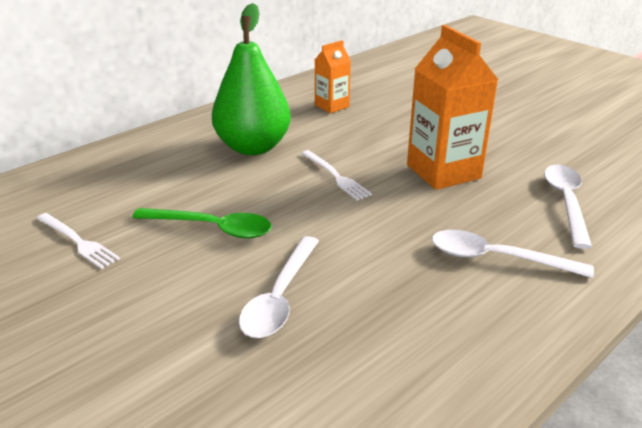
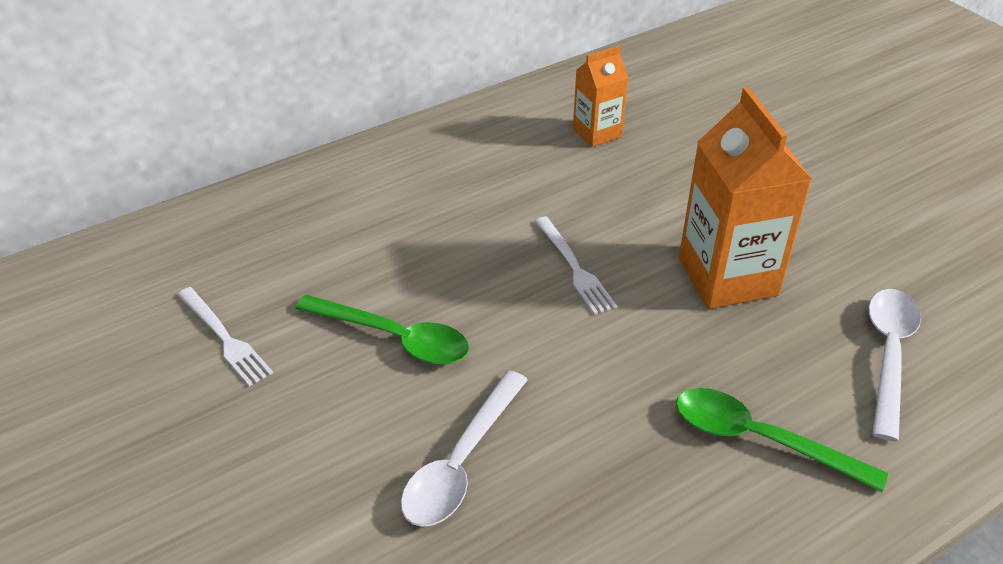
camera: 10 degrees right, 10 degrees up
green pear [212,3,291,155] -> none
white spoon [432,230,594,278] -> green spoon [676,388,888,492]

